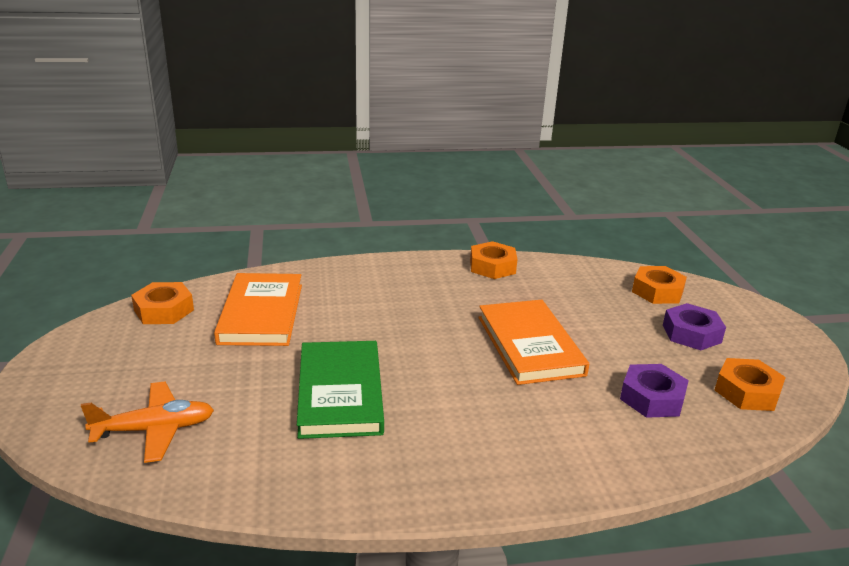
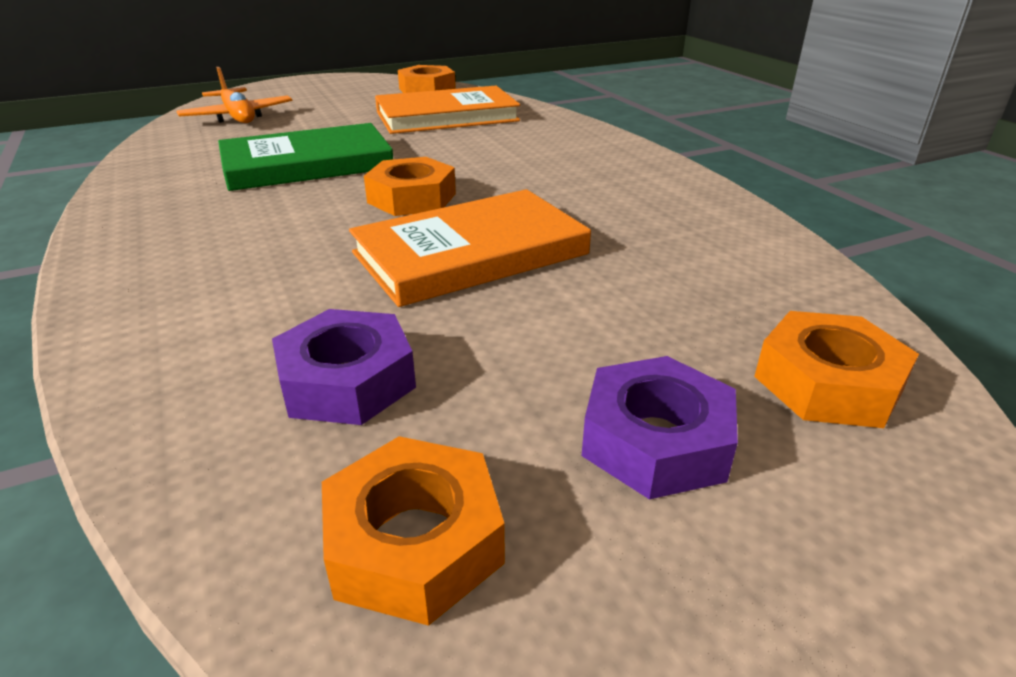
camera: 75 degrees right, 5 degrees up
orange nut [470,241,518,279] -> orange nut moved to [364,157,456,216]

